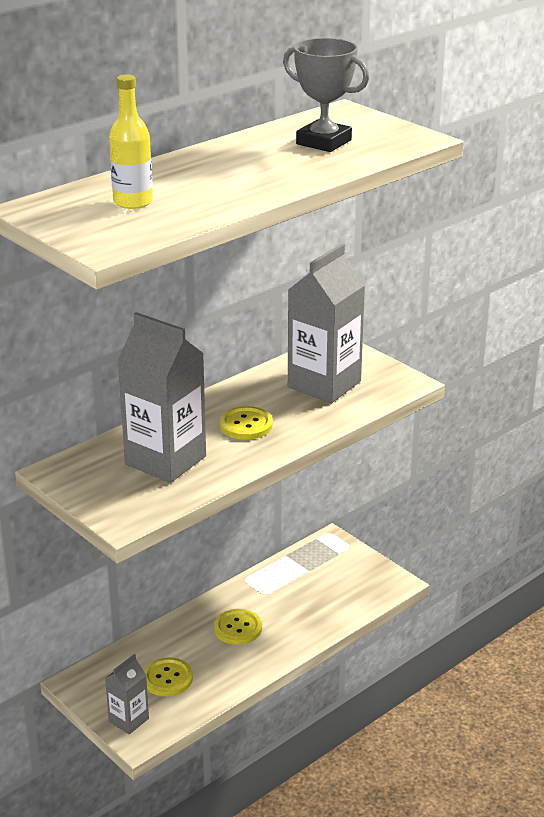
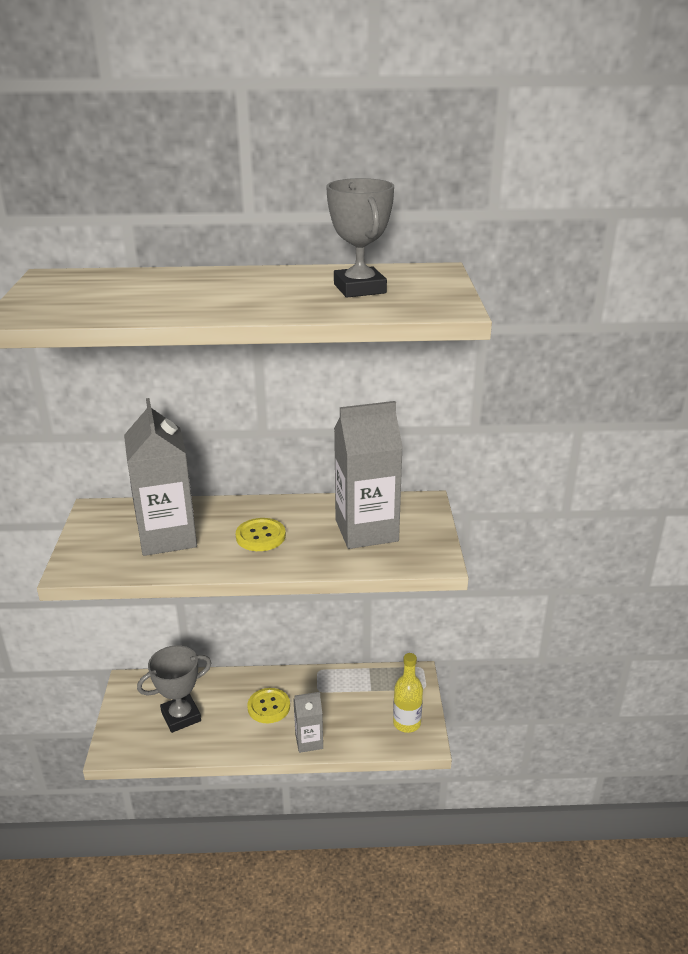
camera: 40 degrees right, 0 degrees up
grey carton [105,654,149,734] -> grey carton moved to [293,692,323,753]
yellow bottle [109,75,153,209] -> yellow bottle moved to [393,653,423,733]
yellow button [144,657,193,696] -> grey trophy [137,645,211,733]

